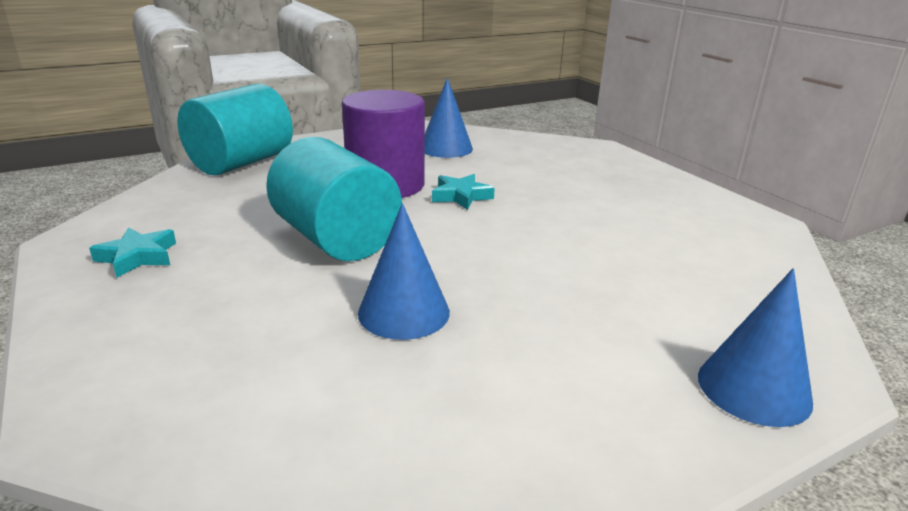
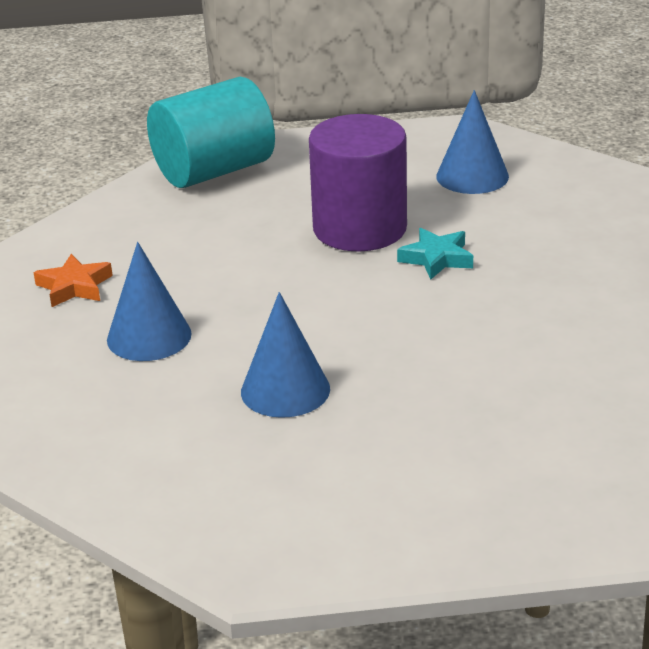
camera: 25 degrees right, 5 degrees up
turquoise star [89,227,176,278] -> orange star [34,254,113,307]
turquoise cylinder [266,137,402,261] -> none
blue cone [698,268,813,427] -> blue cone moved to [107,242,192,361]

